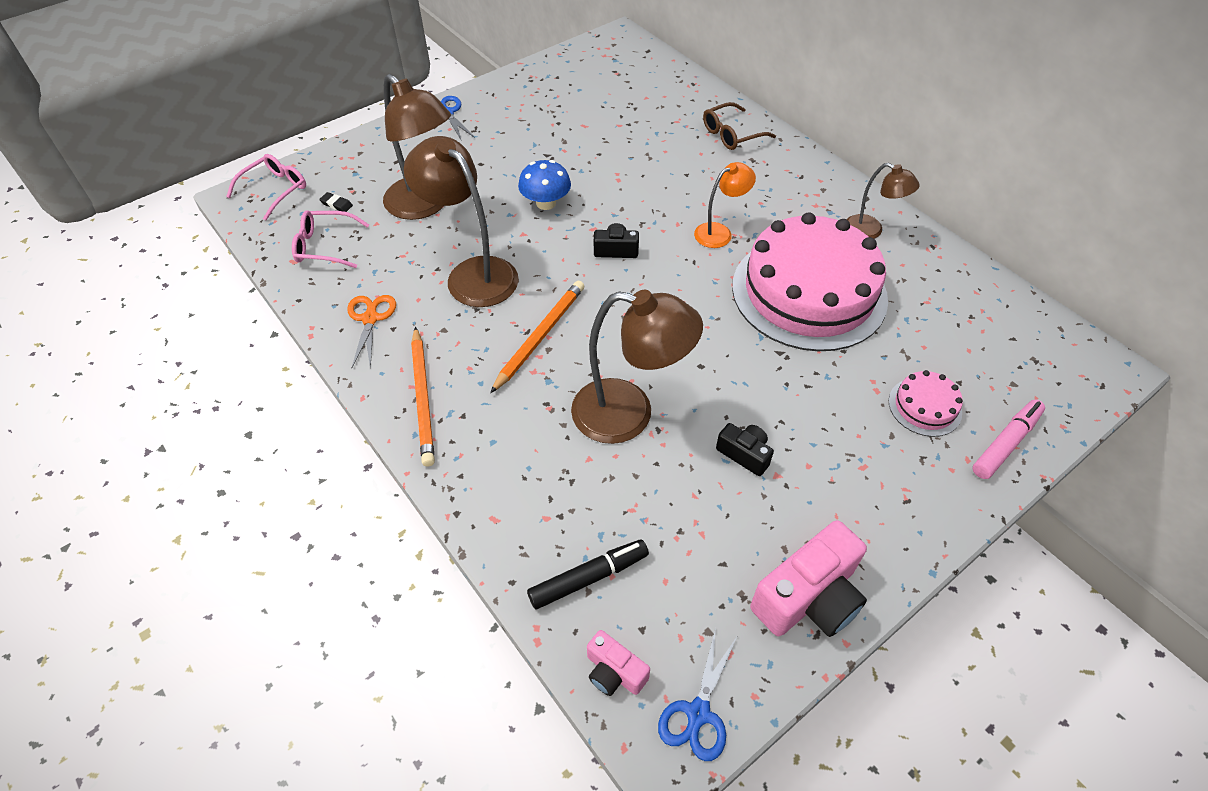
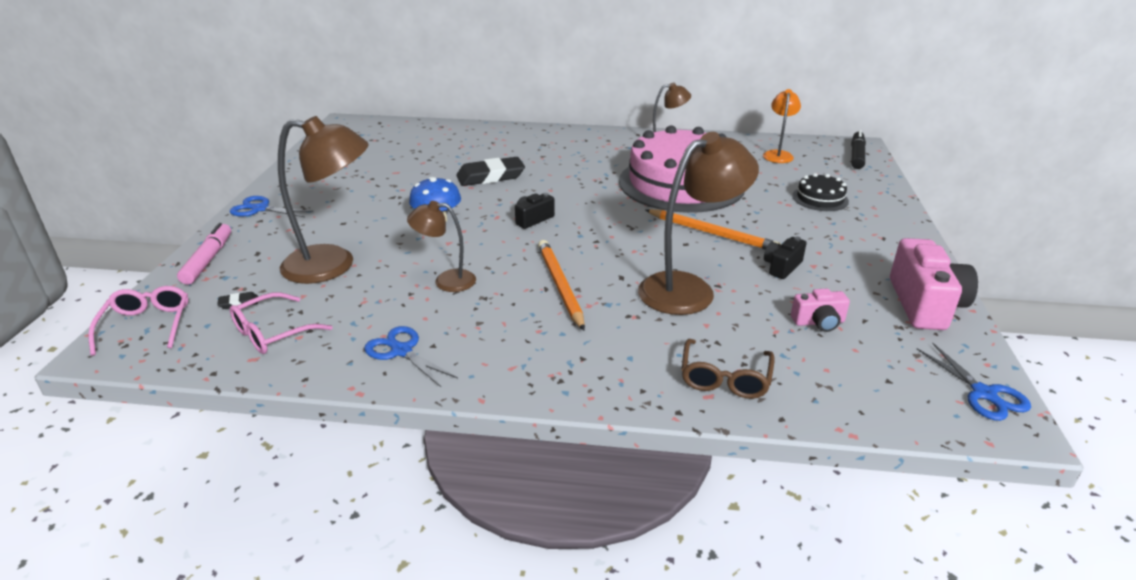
camera: 45 degrees left, 20 degrees down
orange scissors [347,295,396,369] -> blue scissors [364,326,458,387]
brown lamp [404,136,519,307] -> brown lamp [407,201,476,292], size x0.56
orange pencil [411,326,435,466] -> orange pencil moved to [646,209,781,250]
black marker [527,539,649,610] -> black marker moved to [851,130,866,169]
pink camera [587,630,650,696] -> pink camera moved to [791,288,850,332]
orange lamp [694,162,756,248] -> orange lamp moved to [763,89,801,163]
brown glasses [703,102,776,150] -> brown glasses moved to [681,339,775,399]
black camera [716,423,774,476] -> black camera turned 45 degrees counterclockwise [764,237,807,279]
pink cake [889,370,963,437] -> black cake [792,173,849,211]
pink marker [972,400,1045,479] -> pink marker moved to [177,223,231,285]
none -> black eraser [456,157,525,186]

